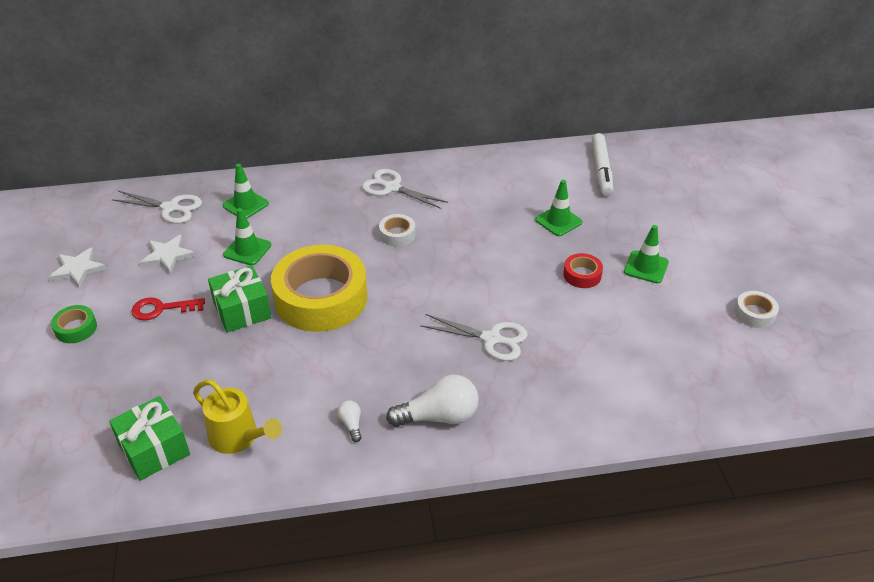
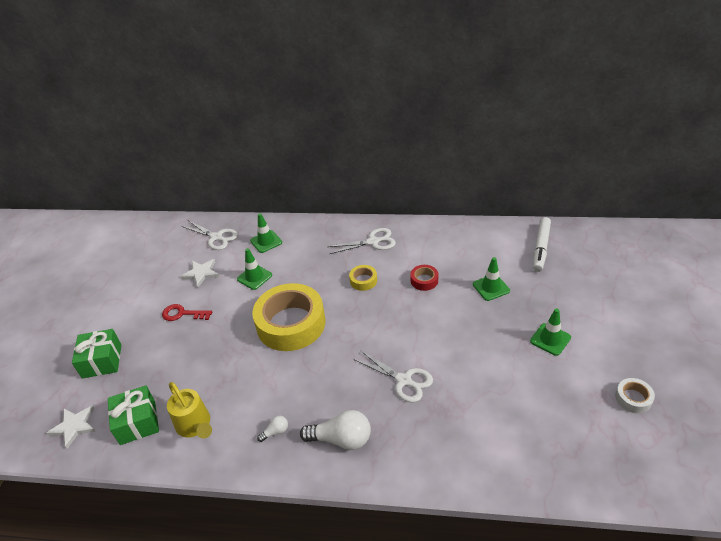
camera: 20 degrees right, 0 degrees up
white star [48,247,106,288] -> white star moved to [47,406,95,449]
green tape [51,305,97,343] -> none
green gift [208,265,272,333] -> green gift moved to [72,329,121,379]
white light bulb [337,400,362,442] -> white light bulb turned 60 degrees clockwise [257,416,288,442]
white scissors [362,169,448,209] -> white scissors turned 120 degrees clockwise [328,228,396,254]
white tape [379,214,416,247] -> yellow tape [349,265,377,291]
red tape [563,253,603,288] -> red tape moved to [410,265,438,291]

